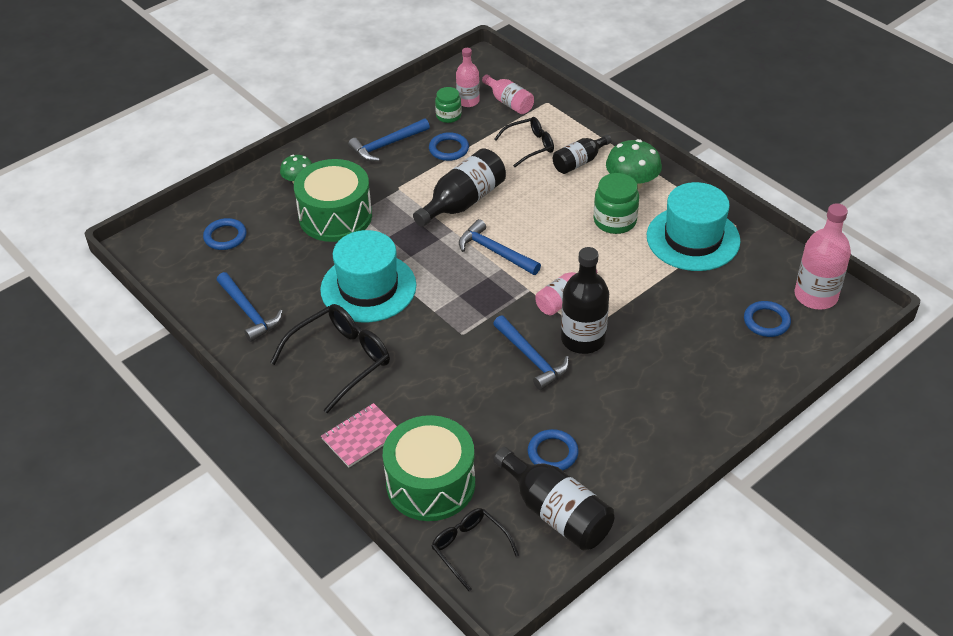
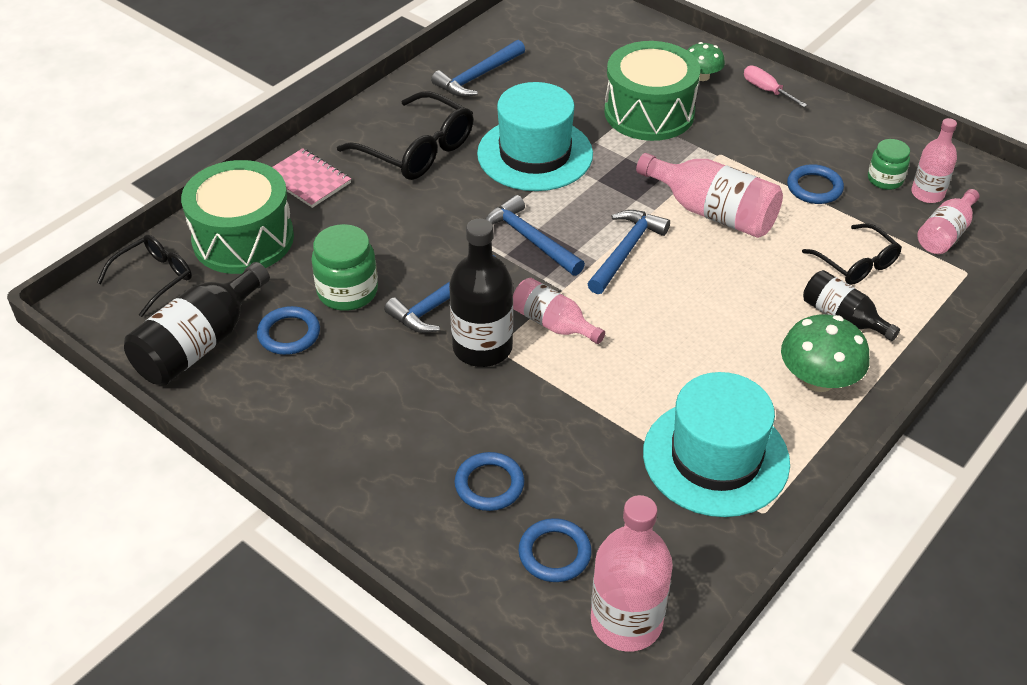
camera: 80 degrees right, 0 degrees up
blue ring [203,218,247,250] -> blue ring moved to [454,452,524,511]
blue hammer [348,118,430,162] -> blue hammer moved to [485,195,585,276]
black bottle [413,148,506,227] -> pink bottle [636,153,783,238]
green jar [594,173,639,234] -> green jar moved to [311,224,378,311]
none -> pink screwdriver [744,66,807,107]

